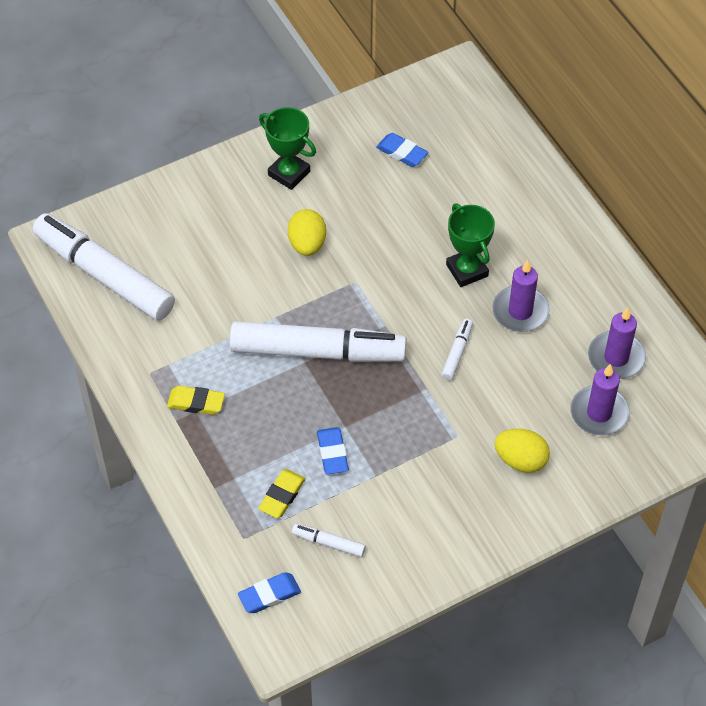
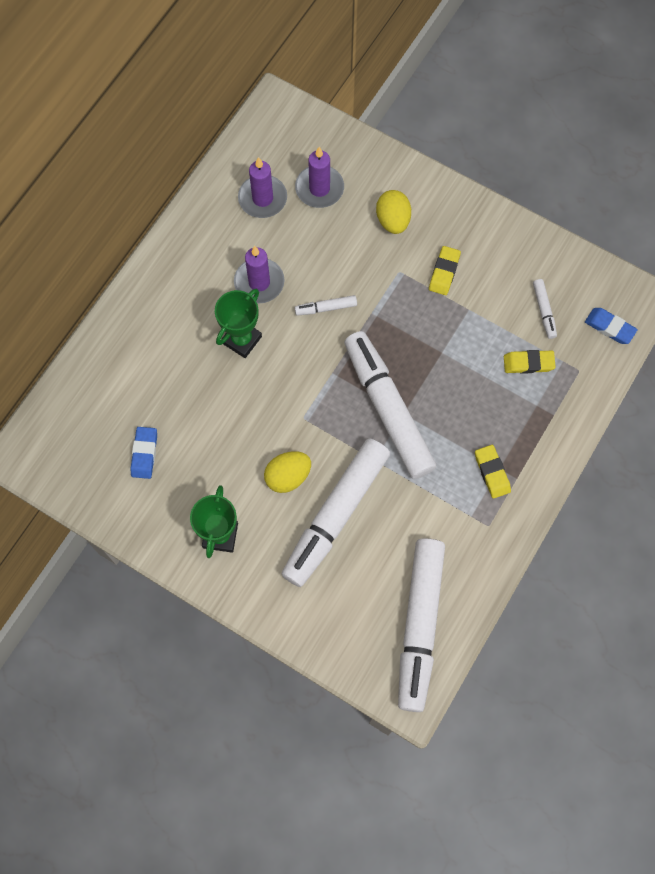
camera: 120 degrees left, 15 degrees up
blue eraser [317,427,349,474] -> none
none -> white marker [282,438,390,587]
none -> yellow eraser [429,246,461,295]

